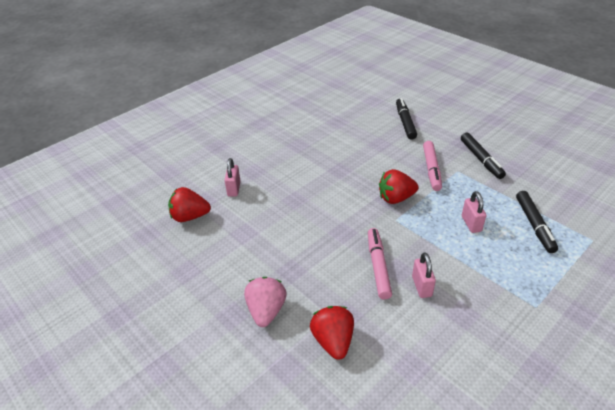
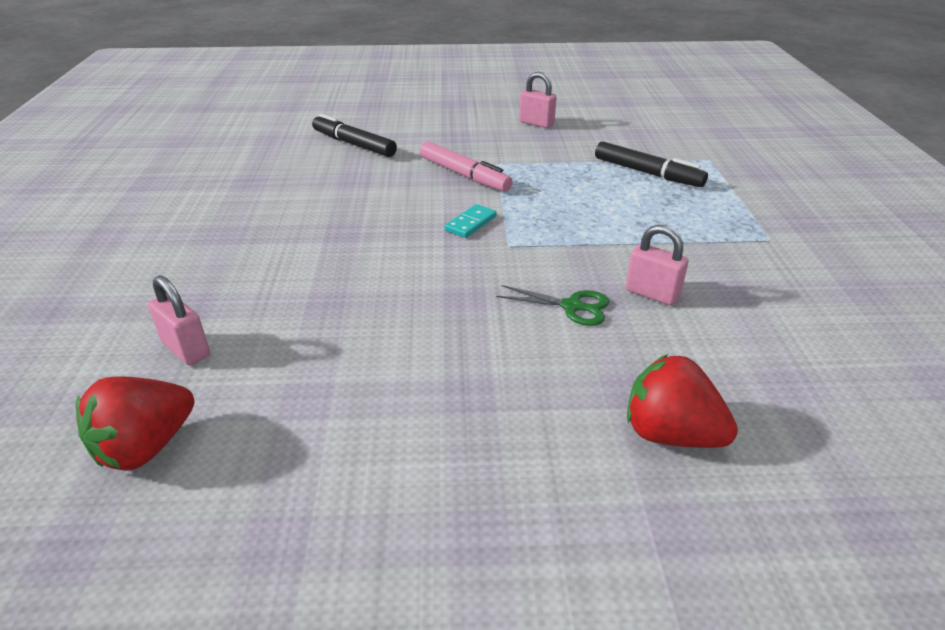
camera: 50 degrees left, 5 degrees down
pink strawberry [244,277,287,327] -> none
pink marker [368,228,392,299] -> green scissors [496,285,610,326]
red strawberry [379,169,419,204] -> turquoise domino [445,204,497,238]
black marker [461,133,506,179] -> none
pink padlock [462,191,486,233] -> pink padlock moved to [519,72,557,128]

